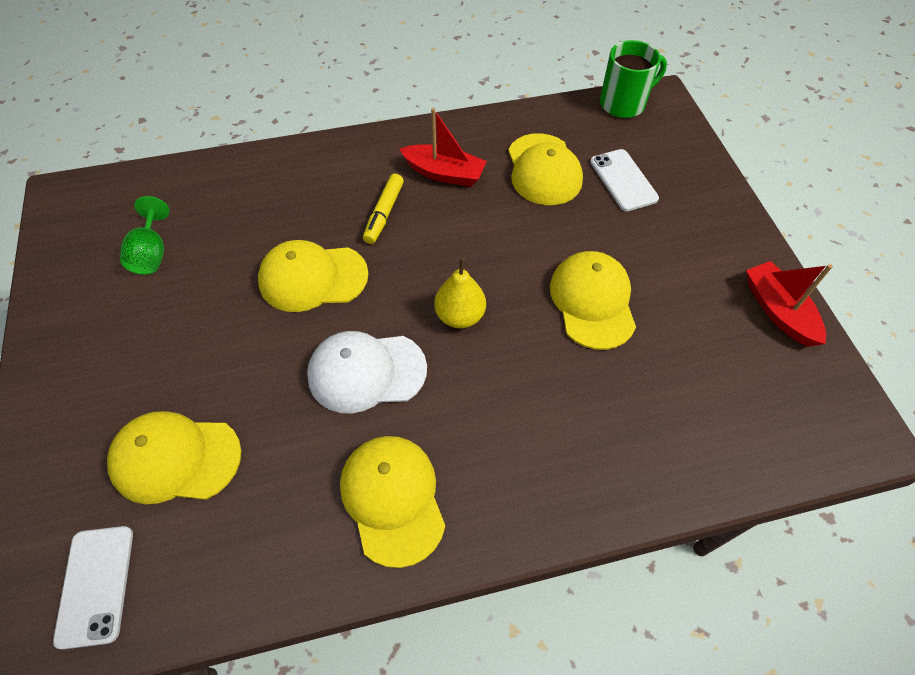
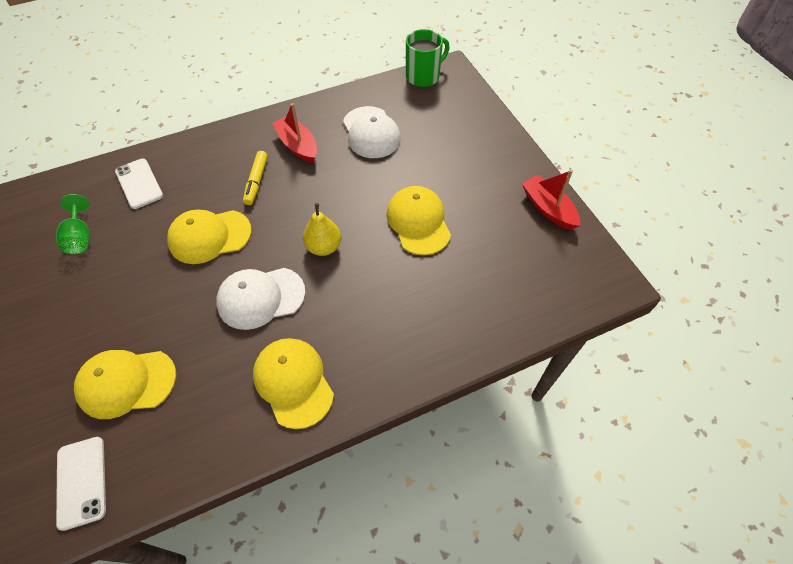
camera: 10 degrees left, 0 degrees up
red boat [399,108,487,187] -> red boat turned 135 degrees counterclockwise [272,103,317,163]
yellow cap [508,133,583,205] -> white cap [343,106,401,158]
white phone [590,149,659,211] -> white phone moved to [115,159,163,209]

